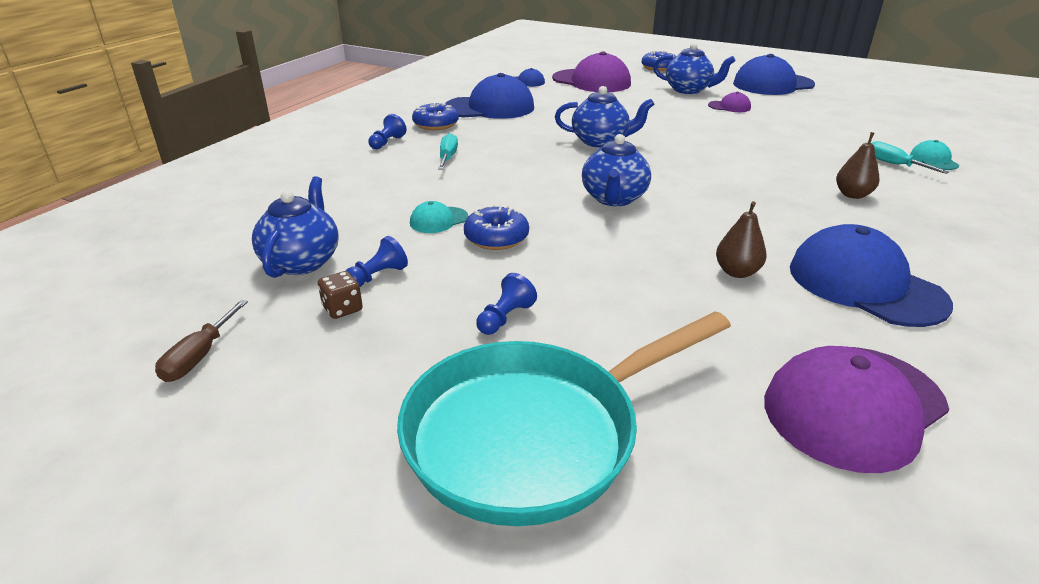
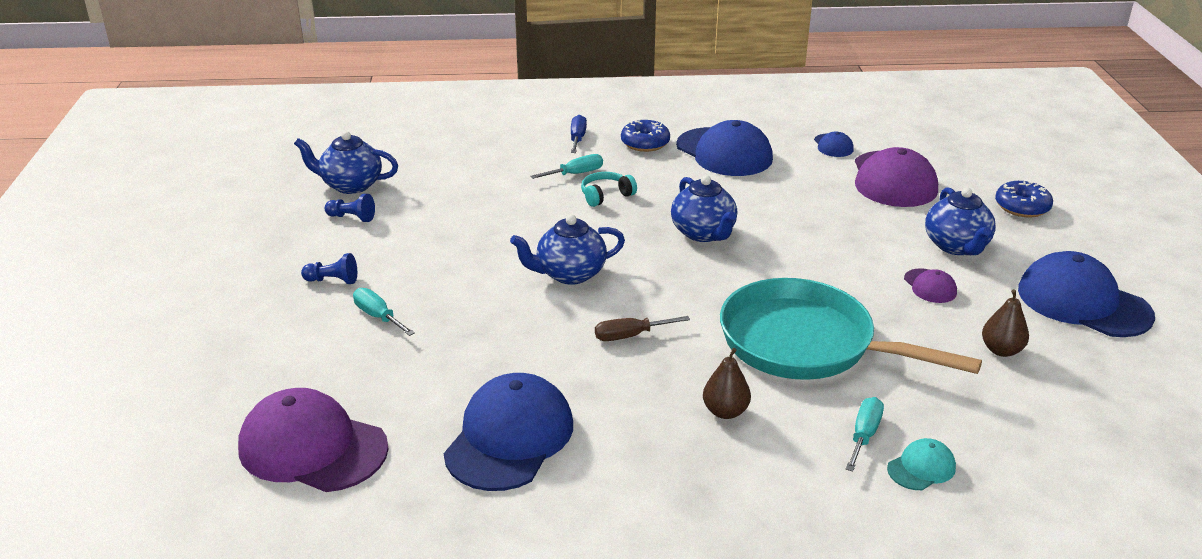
camera: 60 degrees right, 0 degrees up
brown screwdriver [155,300,248,382] -> brown screwdriver moved to [595,316,690,341]
blue teapot [252,176,338,278] -> blue teapot turned 150 degrees counterclockwise [294,131,398,194]
brown dice [318,271,363,319] -> none
blue pawn [368,114,406,149] -> blue screwdriver [571,115,587,153]
turquoise pan [397,312,731,526] -> turquoise pan moved to [720,278,982,380]
turquoise cap [410,201,468,233] -> none
blue donut [464,205,529,250] -> none
brown pear [716,201,767,278] -> brown pear moved to [982,289,1029,357]
none -> turquoise screwdriver [353,288,415,336]
none -> turquoise headphones [581,172,637,207]

